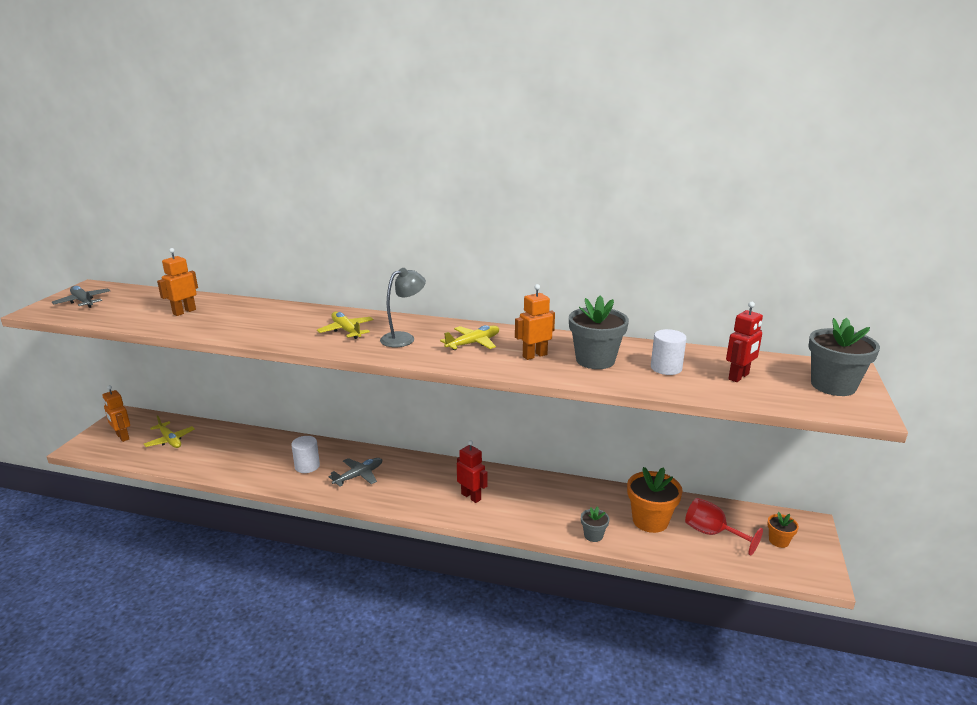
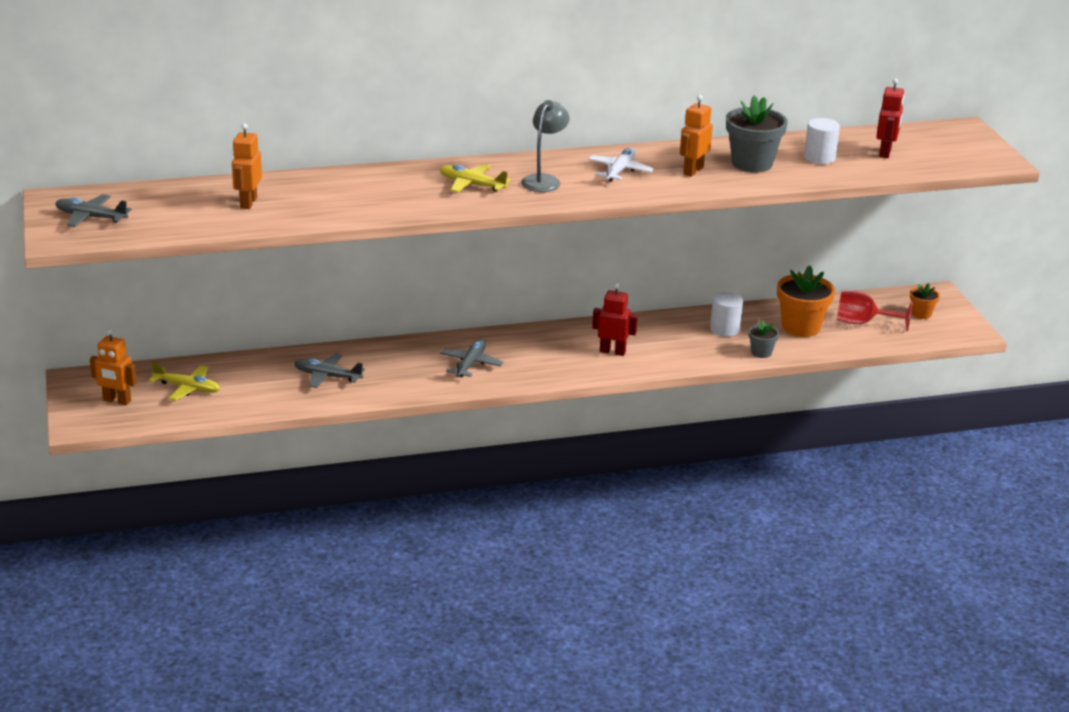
camera: 30 degrees left, 5 degrees up
white cylinder [291,436,320,473] -> white cylinder moved to [710,292,743,337]
yellow plane [440,325,499,350] -> white plane [588,147,654,182]
grey flower pot [808,318,880,396] -> none
none -> grey plane [294,353,365,388]

